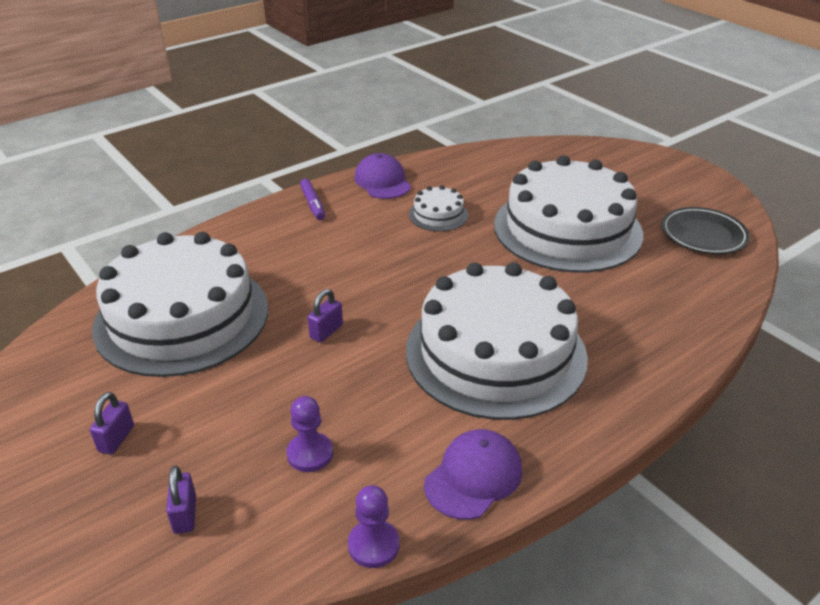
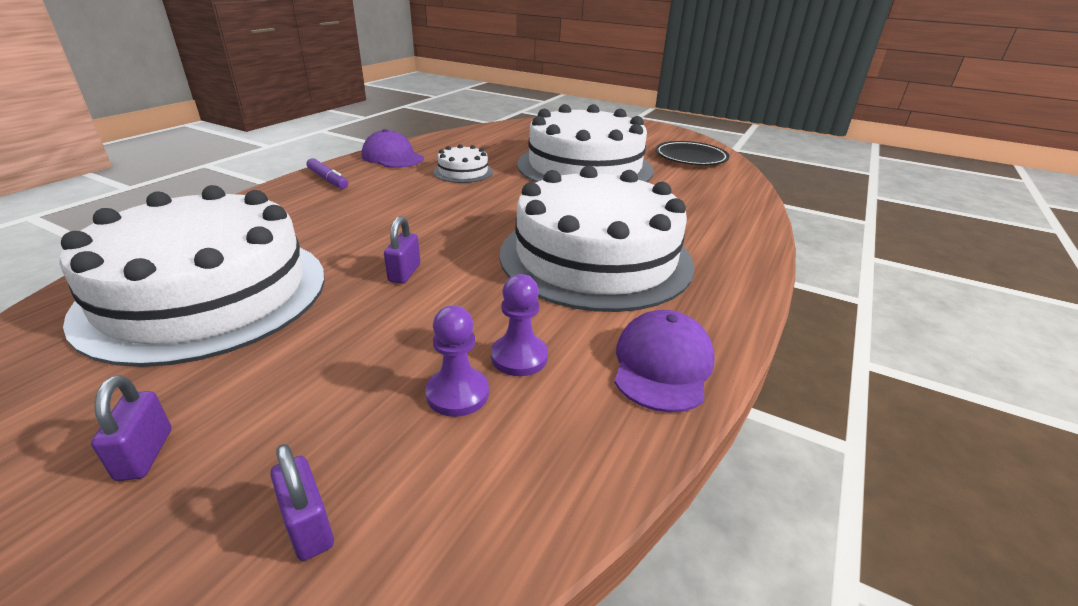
camera: 25 degrees left, 5 degrees down
purple pawn [348,485,399,568] -> purple pawn moved to [491,274,548,376]

